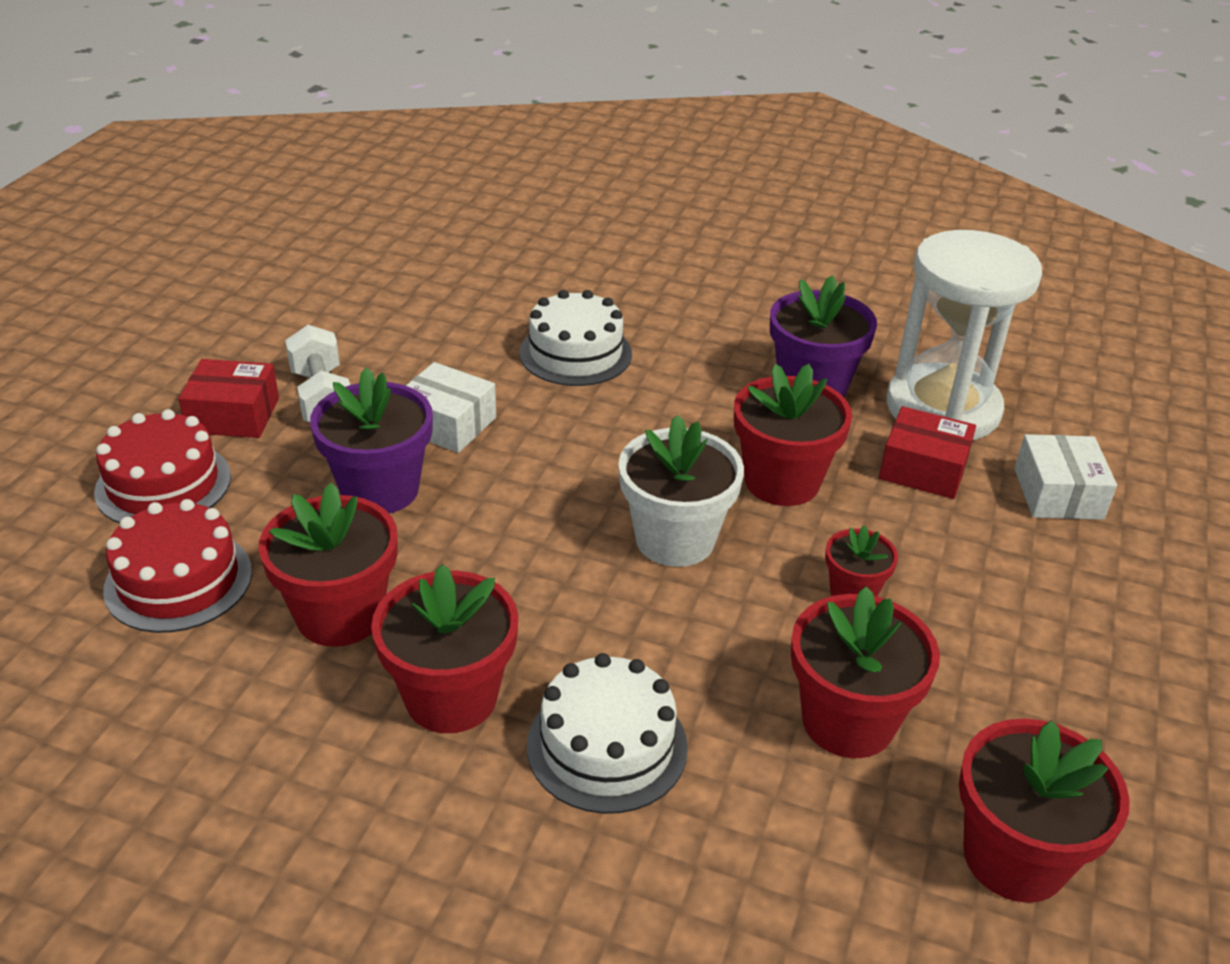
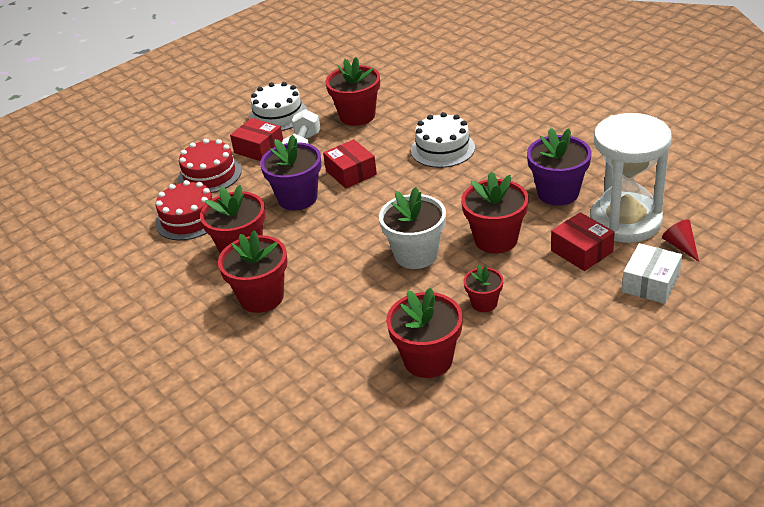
camera: 35 degrees right, 0 degrees up
white box [406,362,496,453] -> red box [323,139,377,188]
white cake [527,653,688,814] -> white cake moved to [249,82,308,131]
red flower pot [959,719,1130,903] -> red flower pot moved to [326,57,380,126]
none -> red cone [662,219,699,262]

